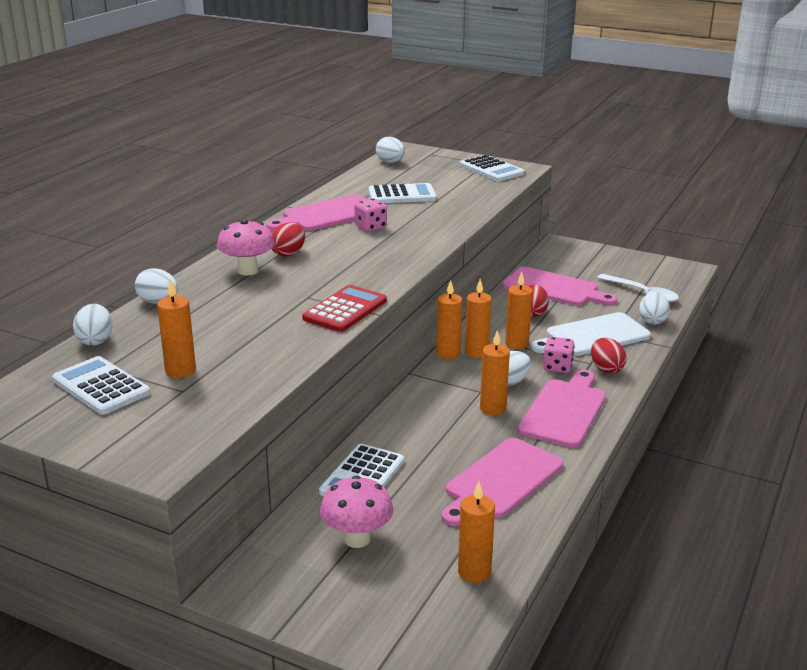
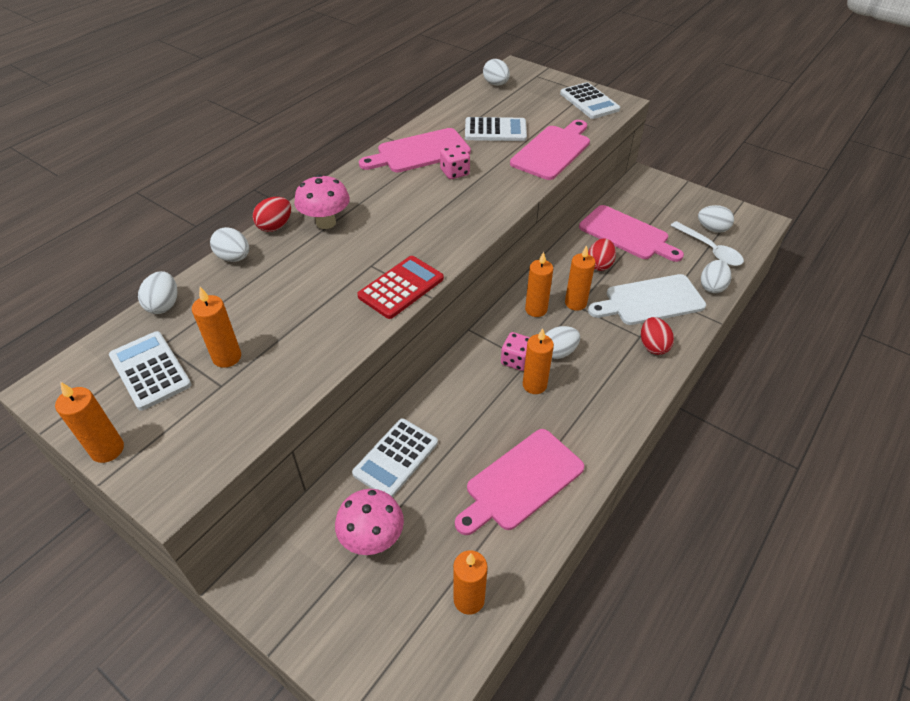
camera: 10 degrees right, 20 degrees up
red egg [272,222,305,257] -> red egg moved to [253,197,291,232]
orange candle [436,280,462,359] -> orange candle moved to [55,382,124,463]
pink cutting board [518,369,606,448] -> pink cutting board moved to [510,120,590,180]
pink dice [543,337,575,373] -> pink dice moved to [501,332,530,371]
none -> white egg [698,205,734,233]

